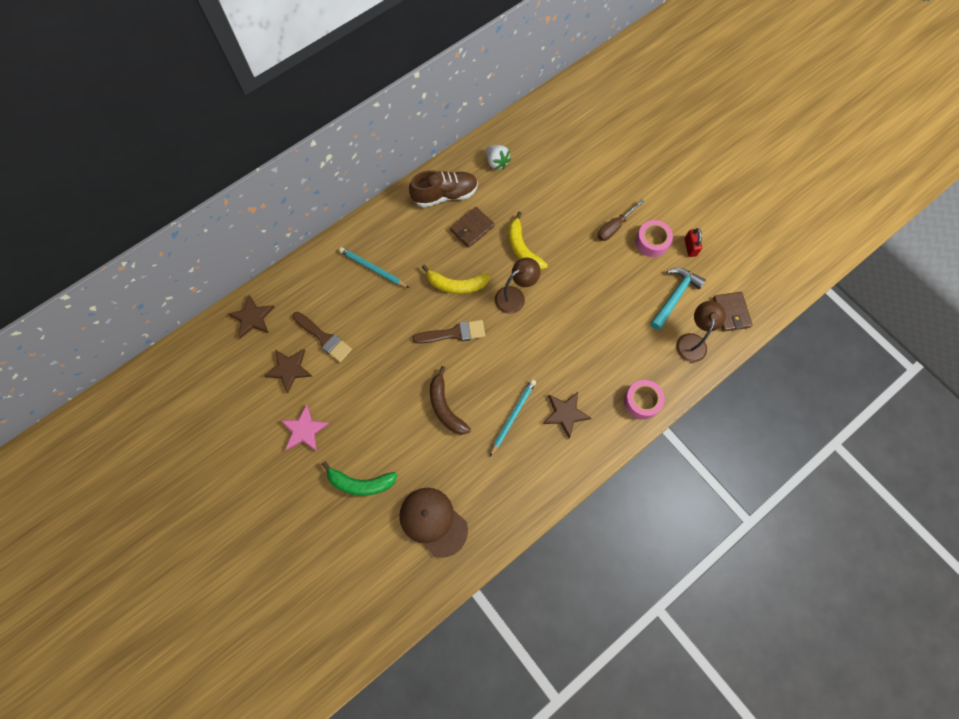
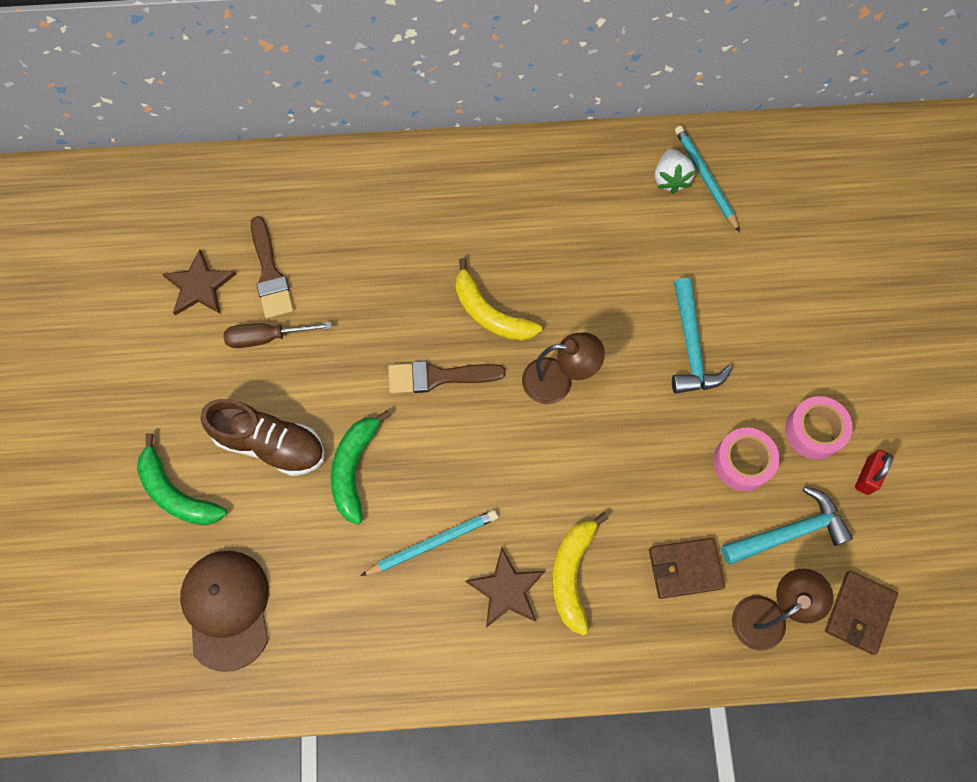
camera: 35 degrees right, 0 degrees up
brown star [228,295,275,338] -> none
pink star [280,404,330,451] -> none
turquoise pencil [339,247,409,288] -> turquoise pencil moved to [675,125,740,232]
brown shoe [409,170,478,207] -> brown shoe moved to [201,399,324,476]
brown brush [412,320,485,343] -> brown brush turned 150 degrees clockwise [388,361,506,394]
brown banana [430,366,471,435] -> green banana [331,410,391,525]
brown wallet [450,207,495,248] -> brown wallet moved to [649,538,725,599]
yellow banana [508,212,548,270] -> yellow banana moved to [552,512,609,636]
brown screwdriver [597,199,645,241] -> brown screwdriver moved to [223,322,332,348]
pink tape [624,380,665,420] -> pink tape moved to [713,428,779,491]
none -> turquoise hammer [672,278,733,393]

